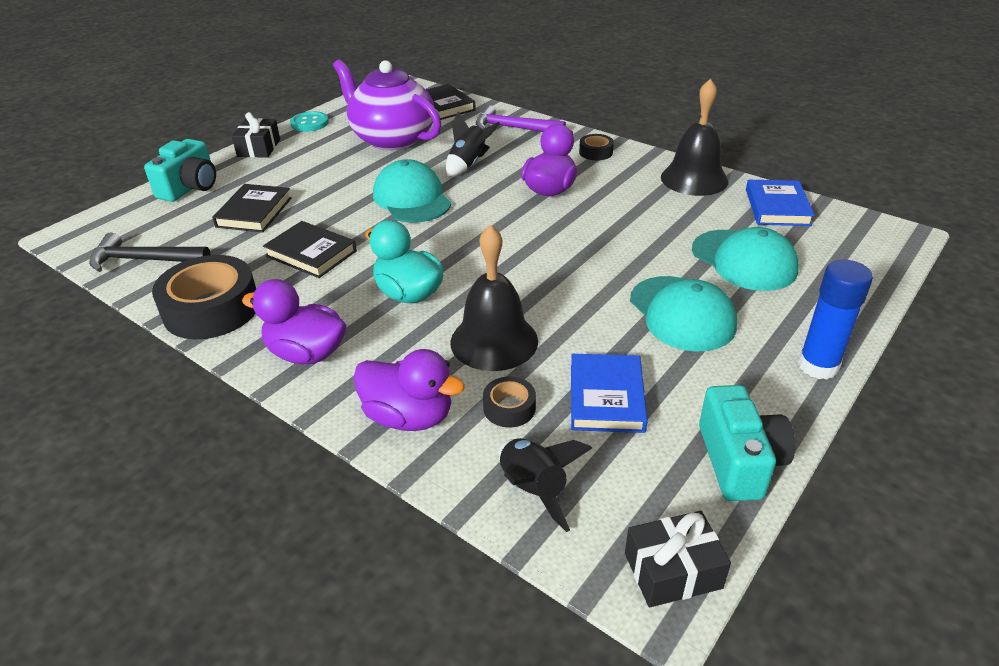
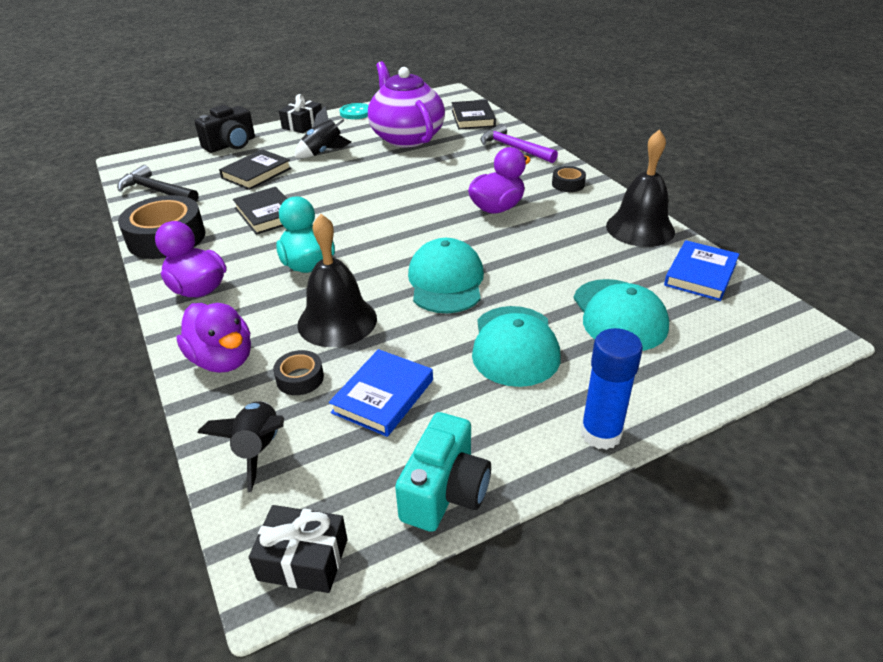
camera: 25 degrees right, 0 degrees up
turquoise camera [144,139,216,202] -> black camera [195,105,255,153]
turquoise cap [373,159,451,223] -> turquoise cap moved to [408,238,484,313]
black rocket [446,111,500,177] -> black rocket moved to [294,106,351,158]

